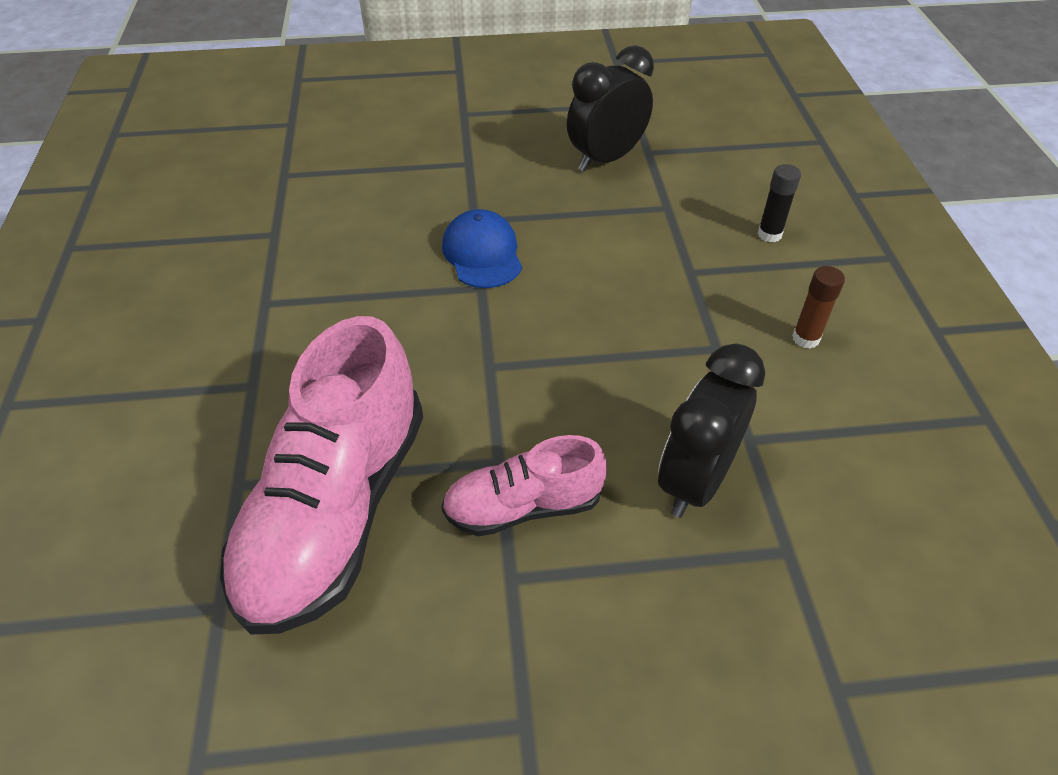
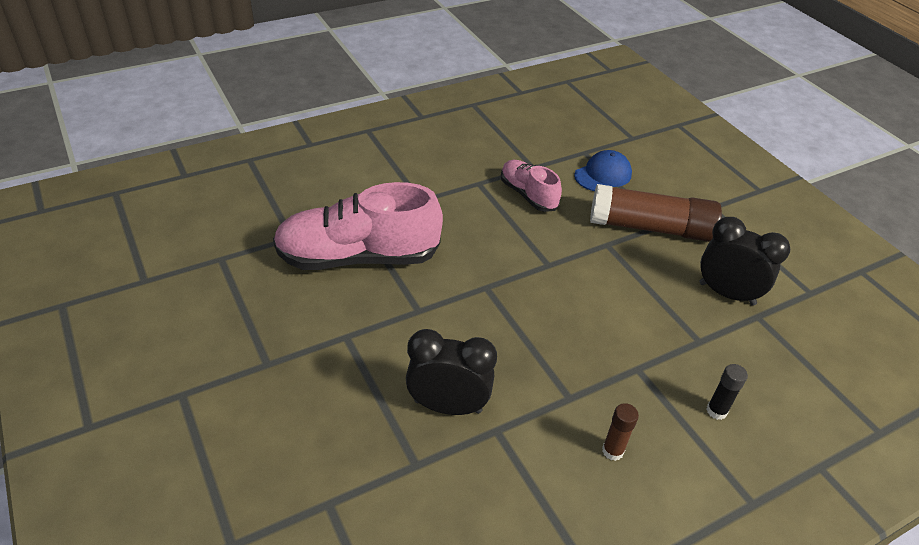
camera: 65 degrees right, 5 degrees down
pink shoe [441,435,607,536] -> pink shoe moved to [501,160,562,212]
blue cap [442,209,522,288] -> blue cap moved to [574,150,632,191]
none -> brown glue stick [590,184,722,242]

